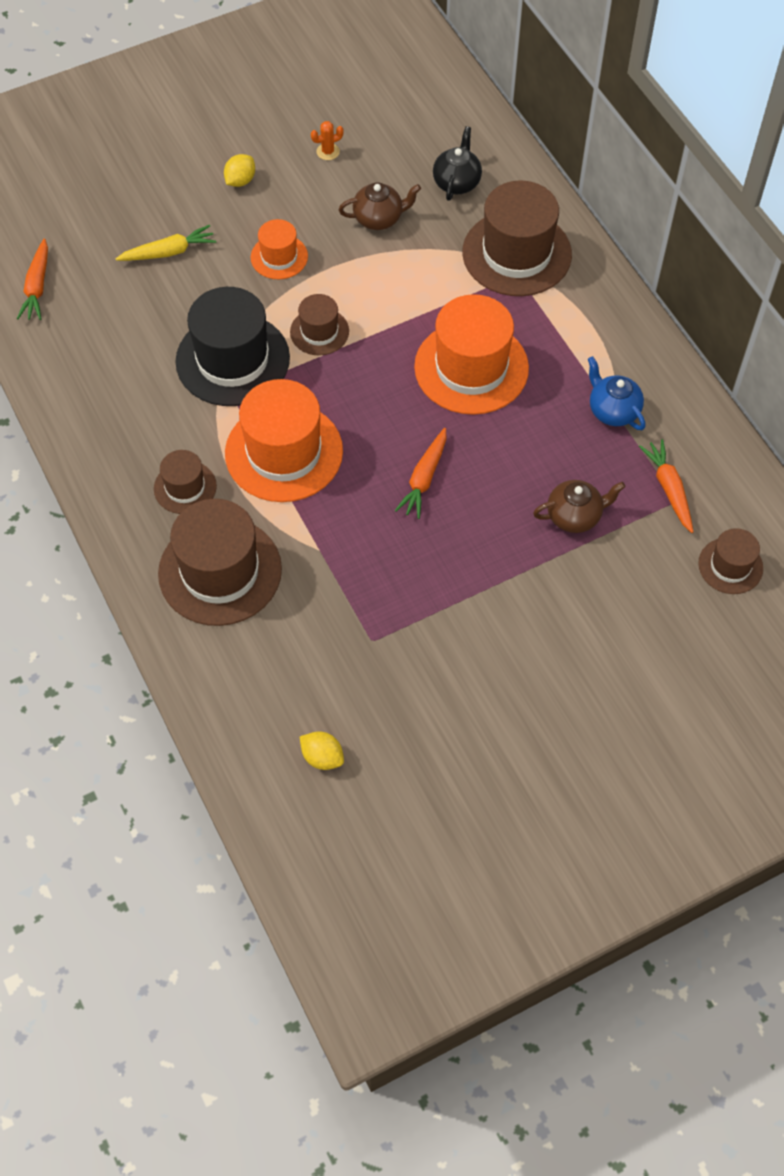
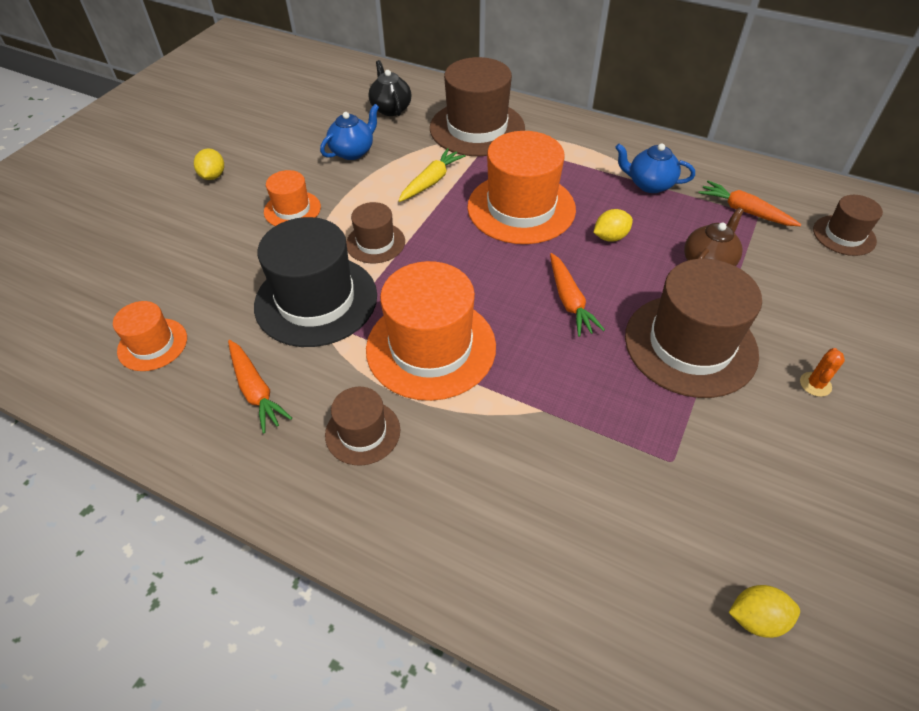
camera: 35 degrees left, 10 degrees down
orange carrot [17,239,48,320] -> orange carrot moved to [228,340,292,433]
yellow carrot [115,225,216,261] -> yellow carrot moved to [398,148,465,202]
brown hat [158,499,282,626] -> brown hat moved to [625,259,762,398]
orange cactus [311,121,344,160] -> orange cactus moved to [800,348,845,397]
brown teapot [339,183,421,230] -> blue teapot [320,104,379,160]
none -> orange hat [113,301,187,371]
none -> yellow lemon [593,209,633,242]

